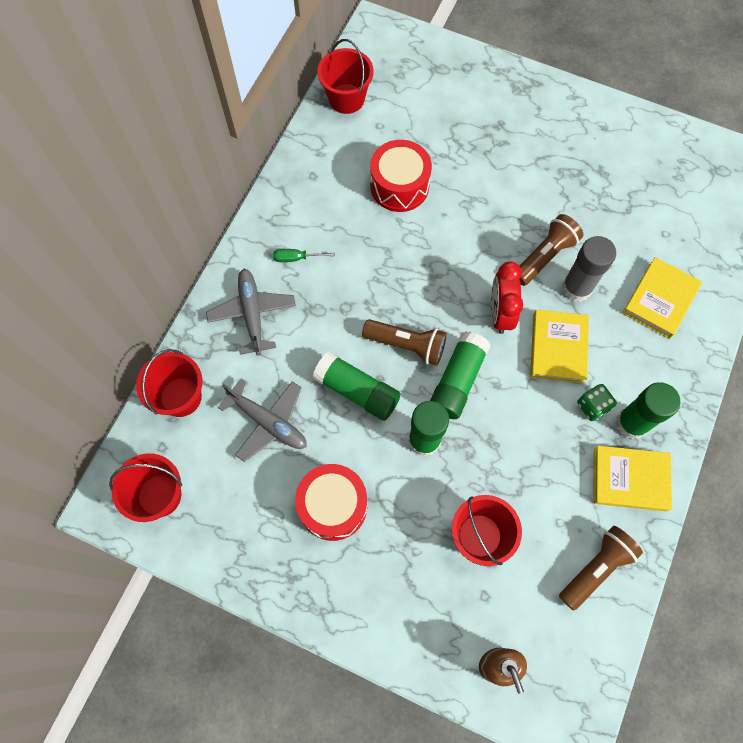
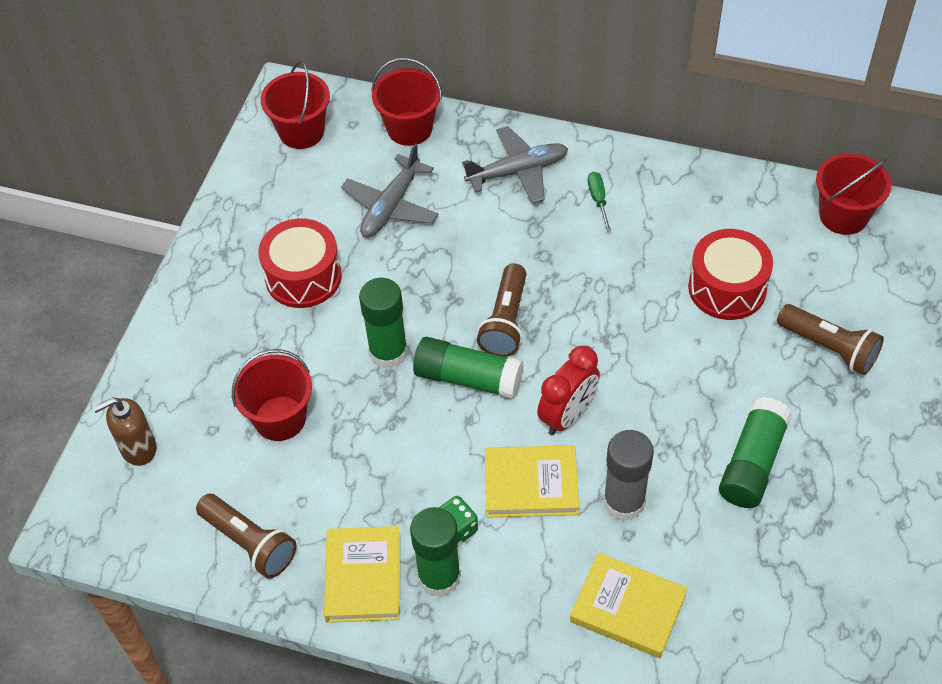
camera: 85 degrees right, 15 degrees down
green glue stick [312,351,401,421] -> green glue stick moved to [719,397,792,508]
red clock [491,261,523,334] -> red clock turned 135 degrees clockwise [537,346,600,435]
brown flashlight [520,214,583,286] -> brown flashlight moved to [777,304,884,375]

